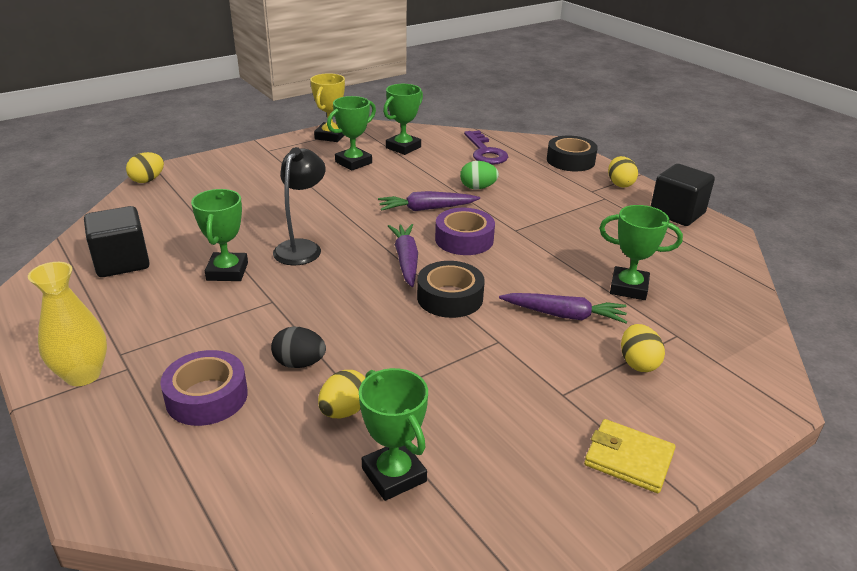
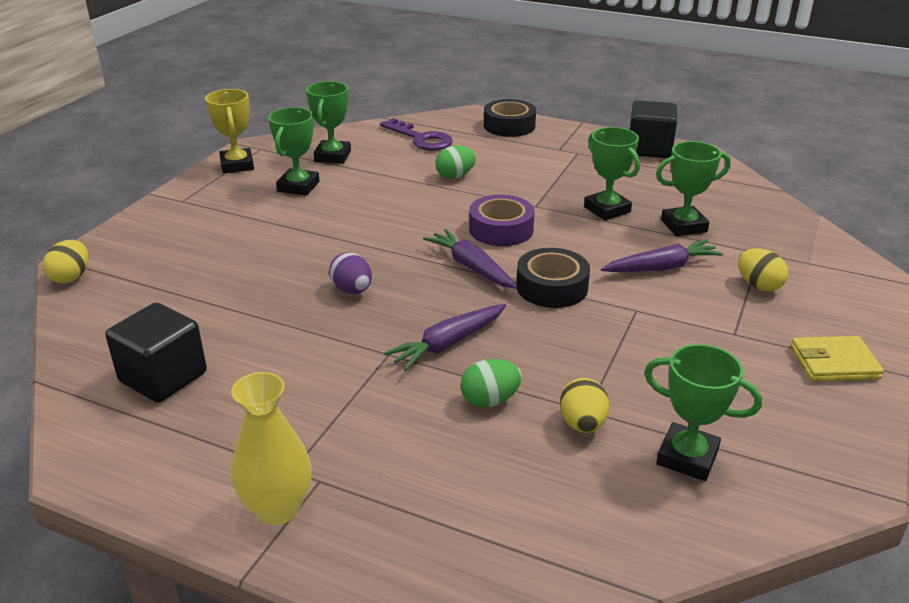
camera: 30 degrees left, 0 degrees up
purple tape [160,350,248,426] -> none
green trophy [191,189,248,281] -> green trophy moved to [584,127,640,220]
black egg [271,327,326,368] -> green egg [460,359,522,407]
black lamp [273,147,326,265] -> purple egg [329,252,372,294]
purple carrot [378,191,480,211] -> purple carrot moved to [384,304,506,371]
yellow egg [608,156,638,188] -> none

